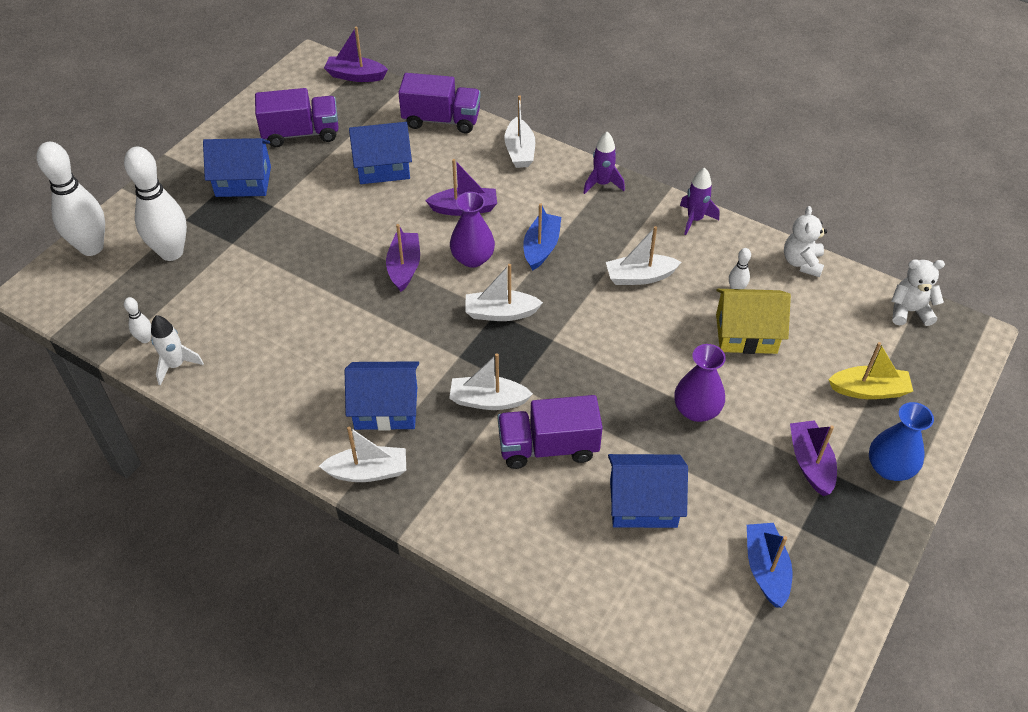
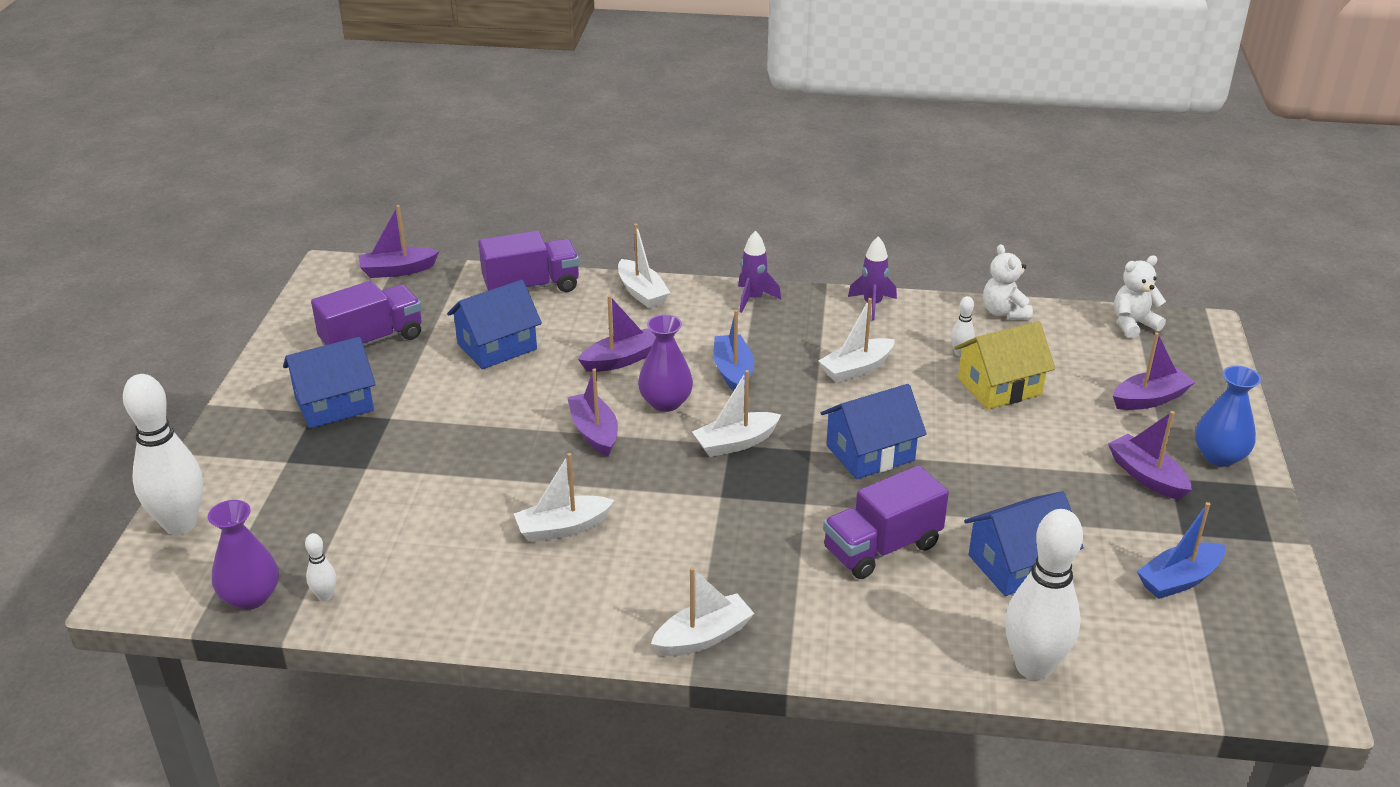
camera: 25 degrees left, 15 degrees down
white bowling pin [124,147,187,261] -> white bowling pin moved to [1005,509,1083,680]
white rocket [151,315,204,385] -> none
blue house [345,361,419,431] -> blue house moved to [821,384,927,479]
white boat [449,353,533,410] -> white boat moved to [514,453,614,542]
purple vase [674,344,726,422] -> purple vase moved to [208,500,279,610]
blue boat [747,523,793,608] -> blue boat turned 90 degrees counterclockwise [1137,502,1225,599]
yellow boat [828,342,913,399] -> purple boat [1113,333,1195,410]

